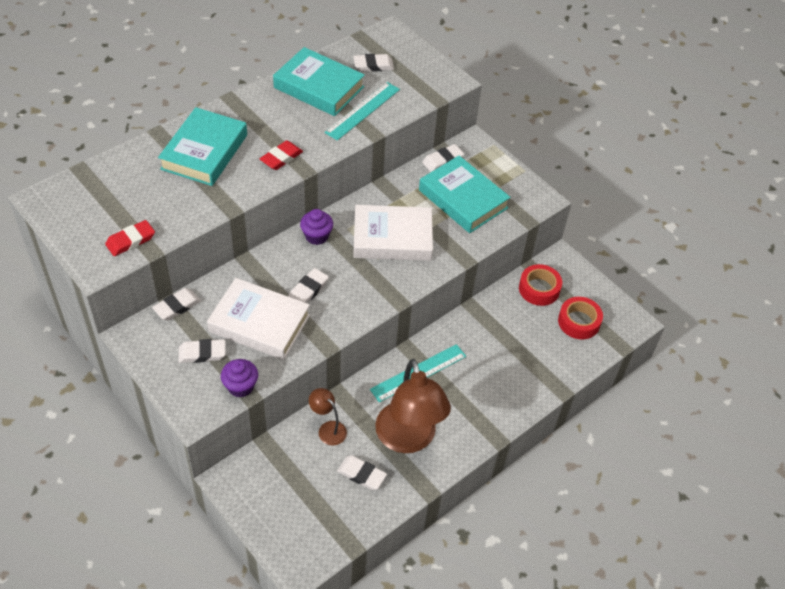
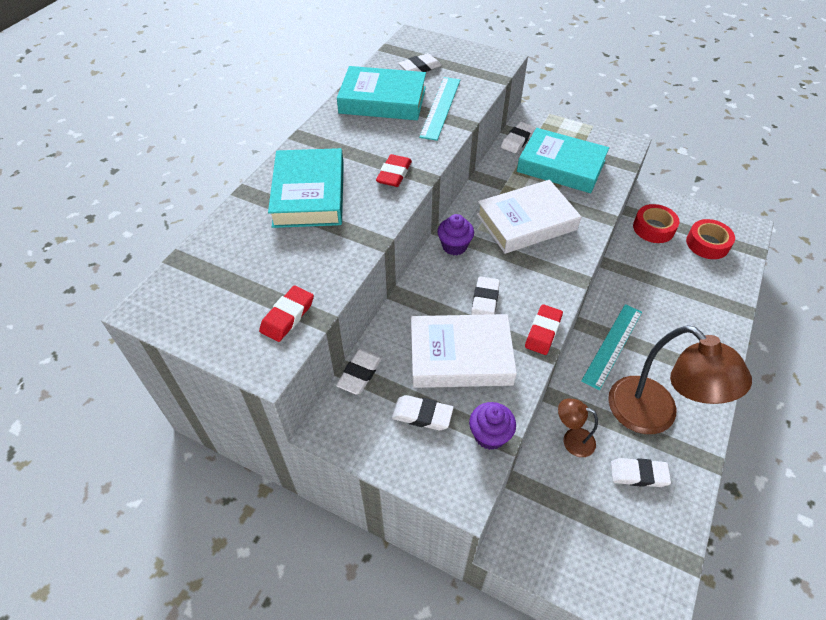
camera: 20 degrees left, 0 degrees up
white eraser [178,339,226,363] -> white eraser turned 45 degrees clockwise [392,395,454,430]
none -> red eraser [525,304,563,355]

